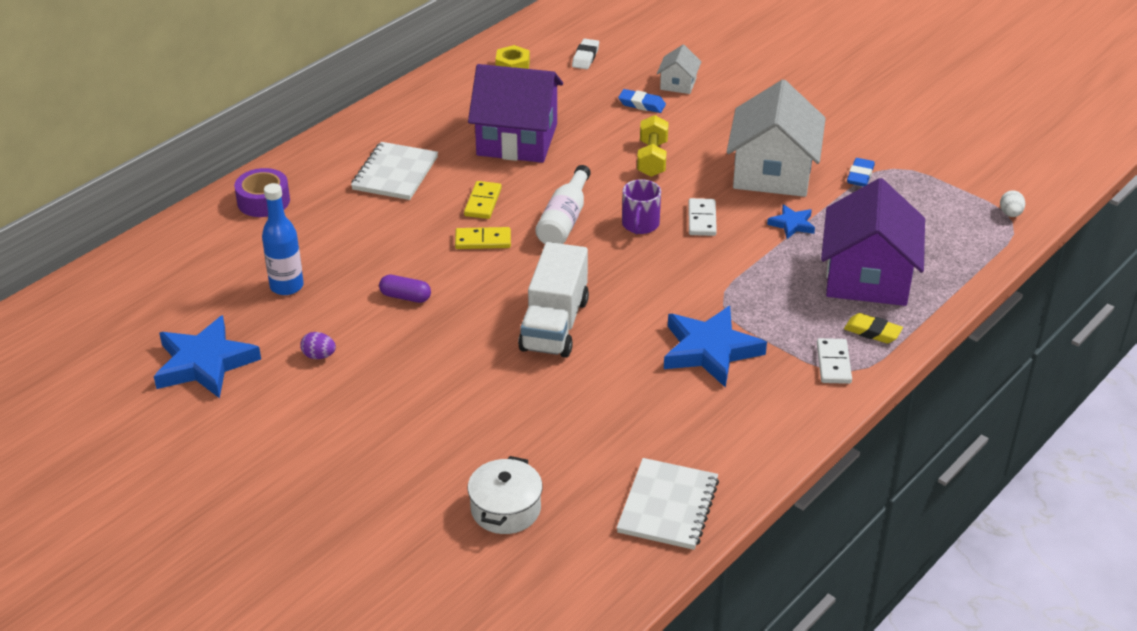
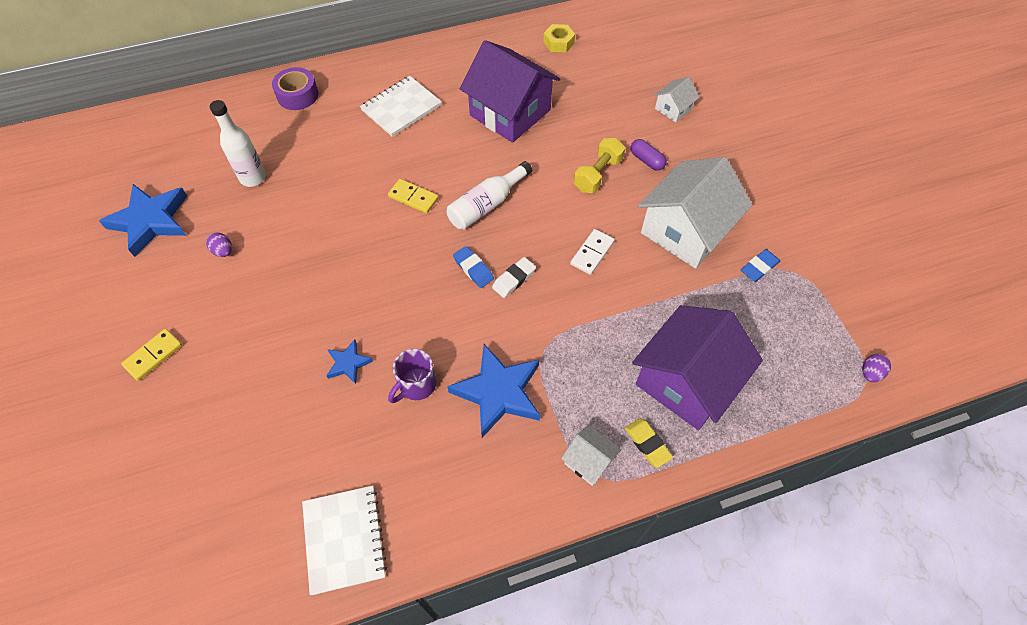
camera: 30 degrees right, 20 degrees up
blue bottle [262,183,304,295] -> white bottle [210,100,266,187]
purple capsule [379,275,431,303] -> purple capsule moved to [630,139,667,171]
yellow domino [464,181,502,219] -> yellow domino moved to [121,329,182,381]
white pot [467,456,543,534] -> none
white truck [518,242,589,358] -> none
white eraser [572,39,599,69] -> white eraser moved to [492,257,536,298]
white notebook [617,458,719,550] -> white notebook turned 60 degrees counterclockwise [302,485,387,595]
blue eraser [618,89,666,113] -> blue eraser moved to [453,246,494,288]
purple mug [622,179,661,234] -> purple mug moved to [388,349,436,403]
blue star [767,204,815,239] -> blue star moved to [326,339,373,384]
white domino [817,338,852,384] -> white house [561,425,622,486]
white egg [1000,190,1025,217] -> purple egg [862,354,891,382]

